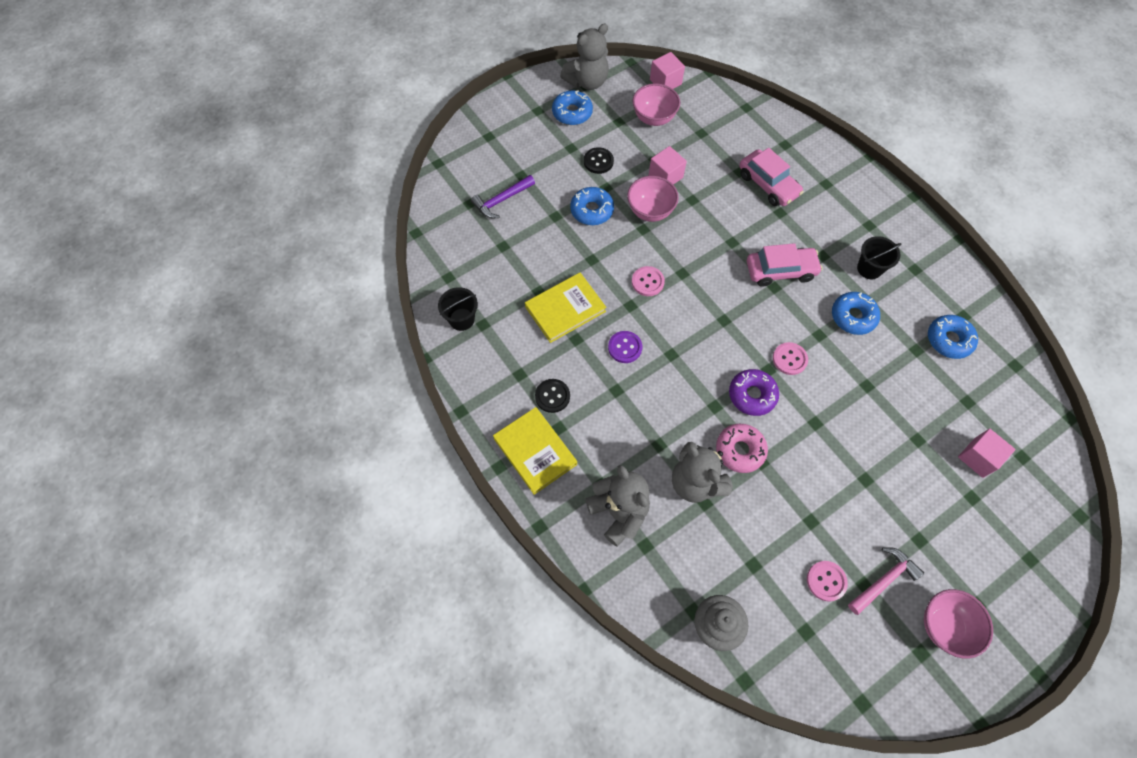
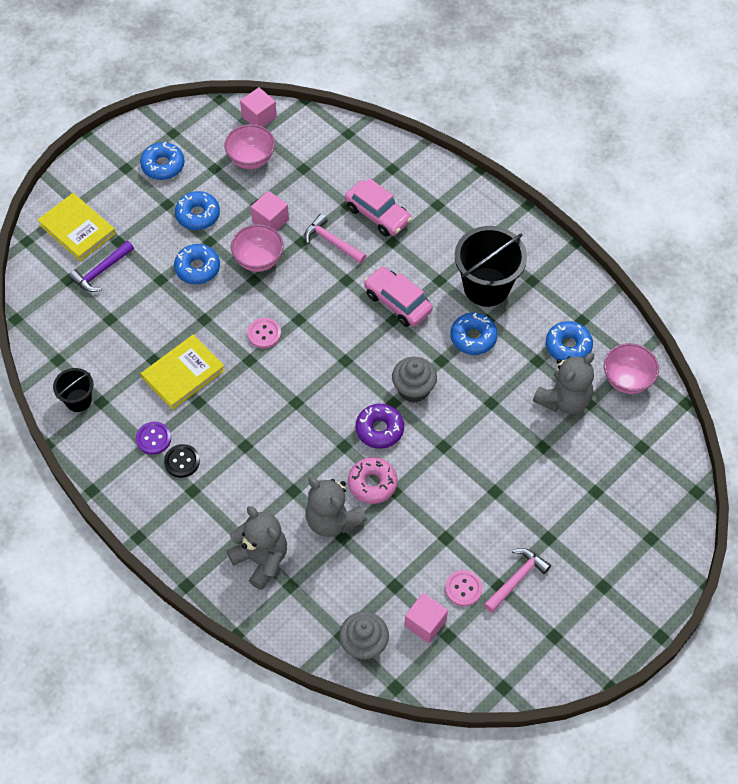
camera: 10 degrees left, 5 degrees down
yellow book [493,407,577,495] -> yellow book moved to [38,193,116,261]
grey teddy bear [560,24,609,90] -> grey teddy bear moved to [533,353,594,414]
black button [584,147,614,174] -> blue donut [175,191,220,230]
purple button [608,331,642,363] -> purple button moved to [136,421,171,455]
pink car [747,243,823,287] -> pink car turned 120 degrees counterclockwise [364,266,433,327]
pink button [773,342,808,375] -> grey cupcake [392,357,437,403]
black bucket [857,236,901,279] -> black bucket [455,226,527,307], size x1.86
pink bowl [924,589,993,659] -> pink bowl moved to [604,343,659,394]
pink cube [958,429,1016,478] -> pink cube moved to [404,593,448,643]
none -> pink hammer [304,214,366,264]

